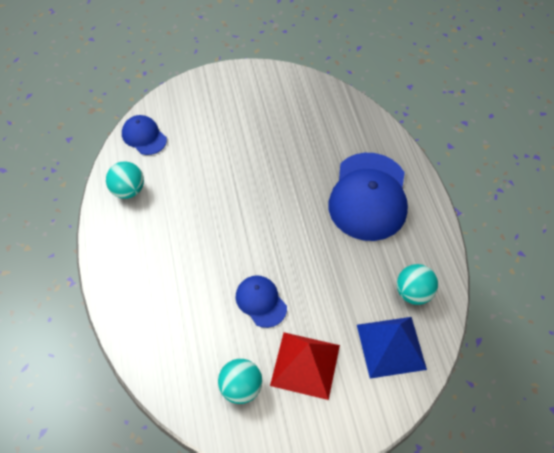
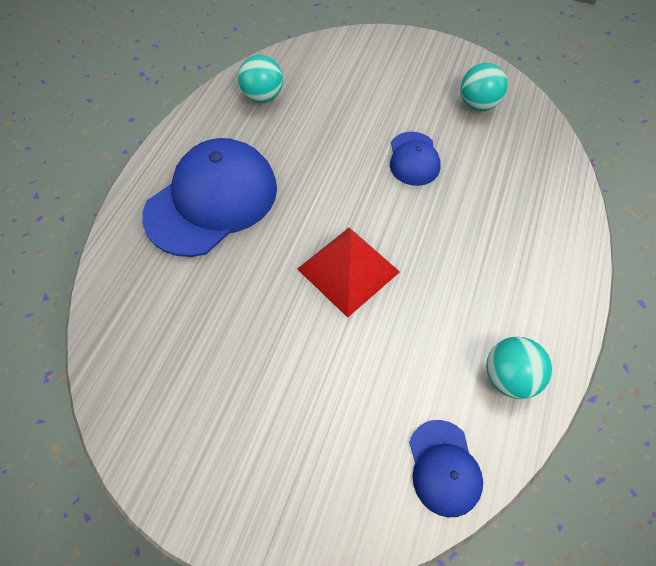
camera: 145 degrees left, 5 degrees up
red pyramid [270,332,340,400] -> red pyramid moved to [297,228,400,318]
blue pyramid [357,317,427,379] -> none

